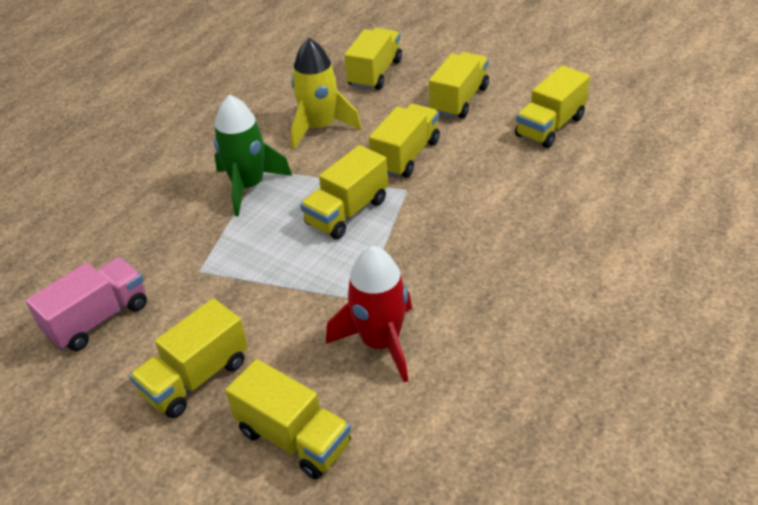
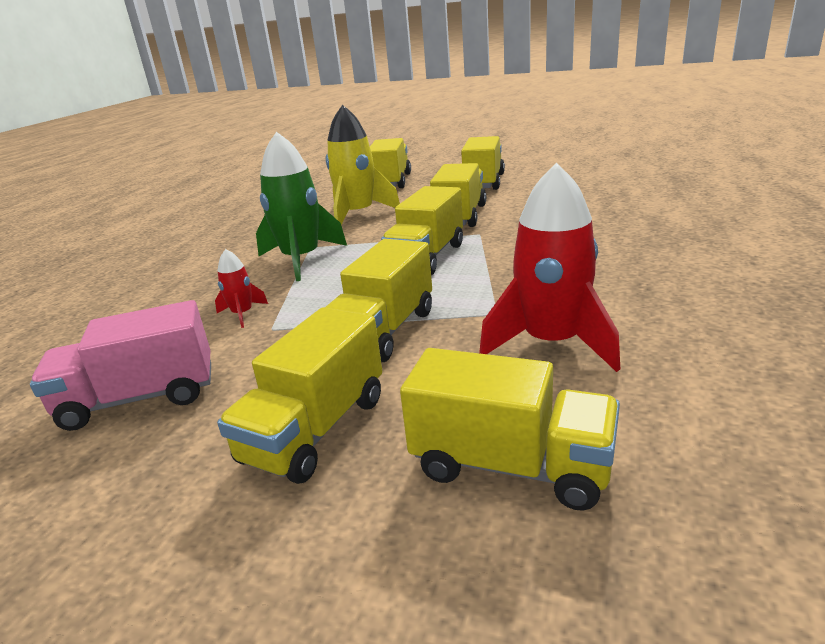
camera: 15 degrees left, 15 degrees down
pink truck [26,257,147,351] -> pink truck turned 135 degrees counterclockwise [30,300,211,431]
yellow truck [515,66,590,148] -> yellow truck moved to [325,239,432,362]
none -> red rocket [215,249,268,328]

